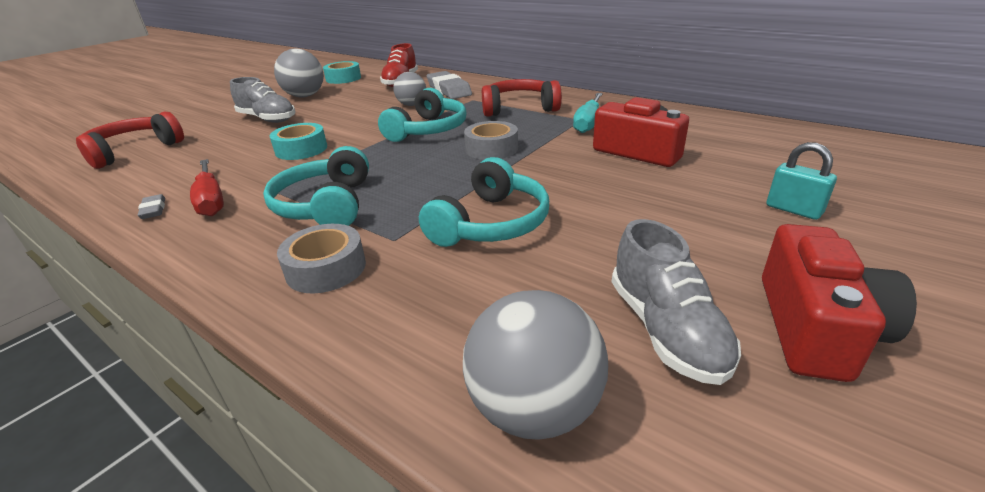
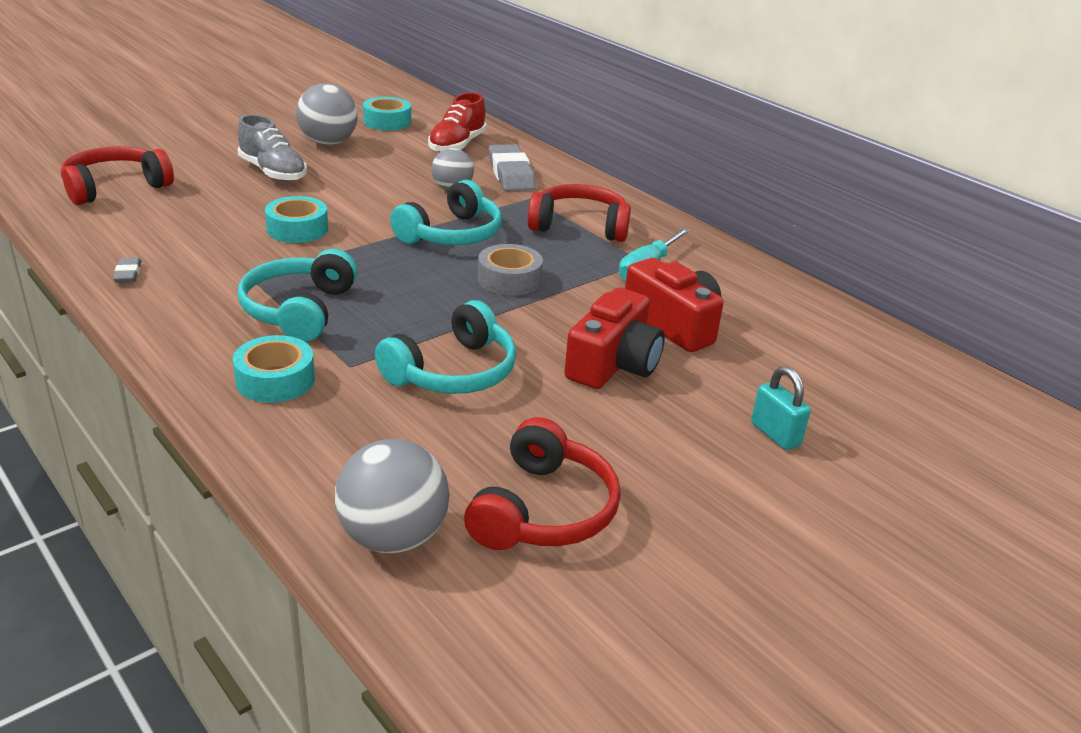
camera: 10 degrees right, 0 degrees up
red screwdriver [190,159,224,216] -> none
grey tape [277,224,366,293] -> turquoise tape [233,335,315,403]
grey shoe [612,219,741,385] -> red headphones [464,417,621,550]
red camera [762,224,917,382] -> red camera moved to [564,288,665,389]

